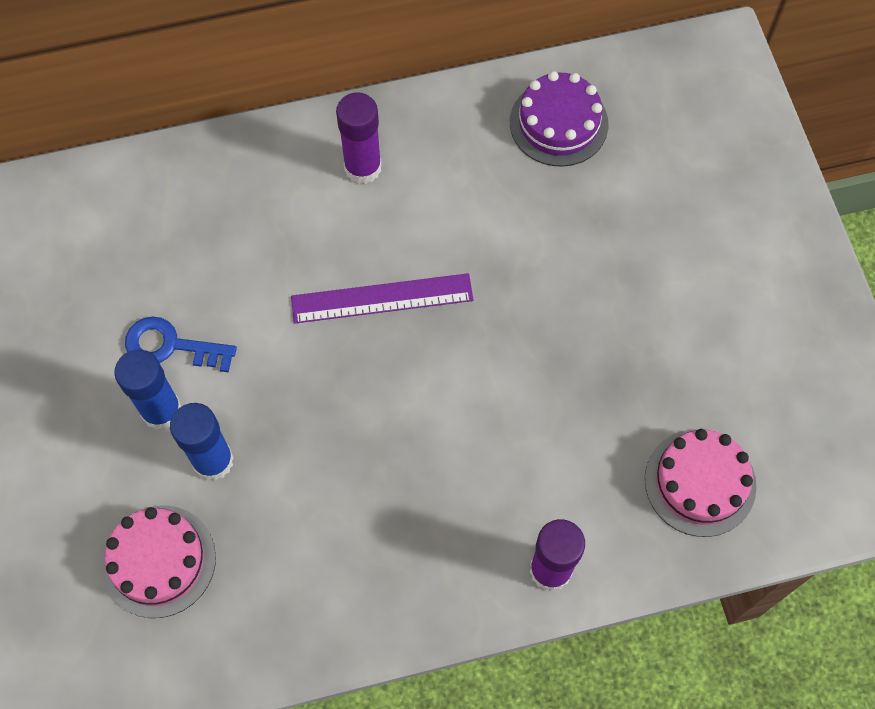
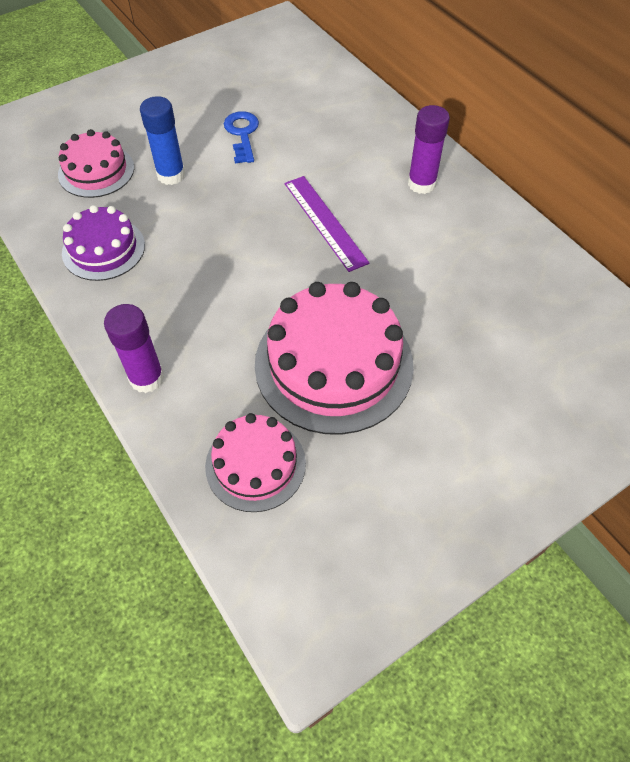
camera: 70 degrees right, 10 degrees down
blue glue stick [114,350,181,430] -> none
purple cake [510,71,608,167] -> purple cake moved to [62,205,145,281]
none -> pink cake [255,282,414,435]

